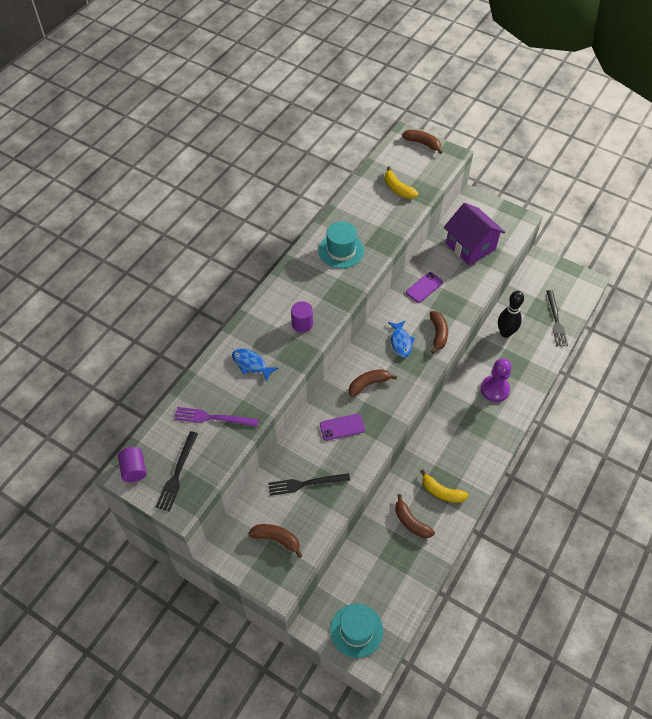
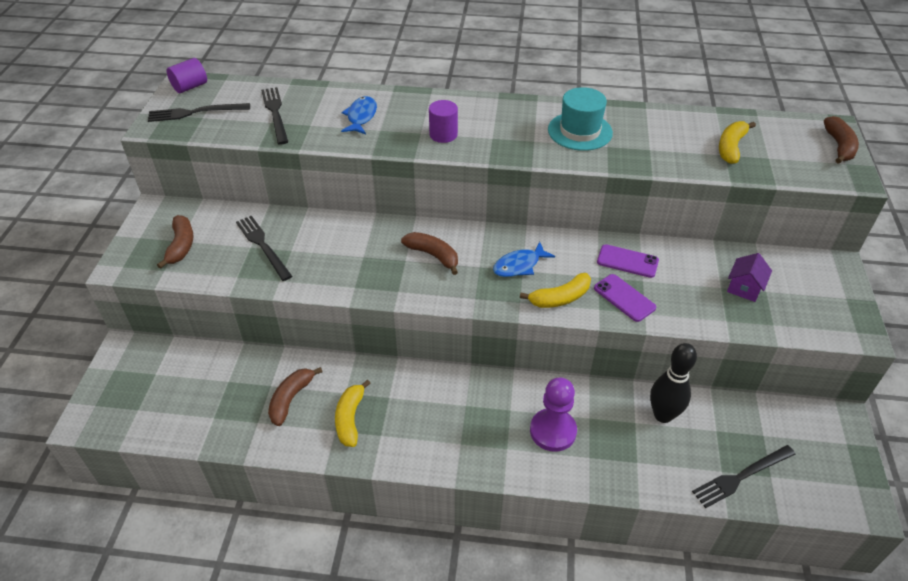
camera: 65 degrees right, 10 degrees down
purple fork [174,407,258,427] -> black fork [261,87,288,145]
purple phone [320,414,365,441] -> purple phone moved to [594,274,656,322]
turquoise hat [330,604,383,658] -> none
brown banana [430,311,448,353] -> yellow banana [520,273,591,308]
purple house [444,203,505,265] -> purple house [727,253,772,302], size x0.48

